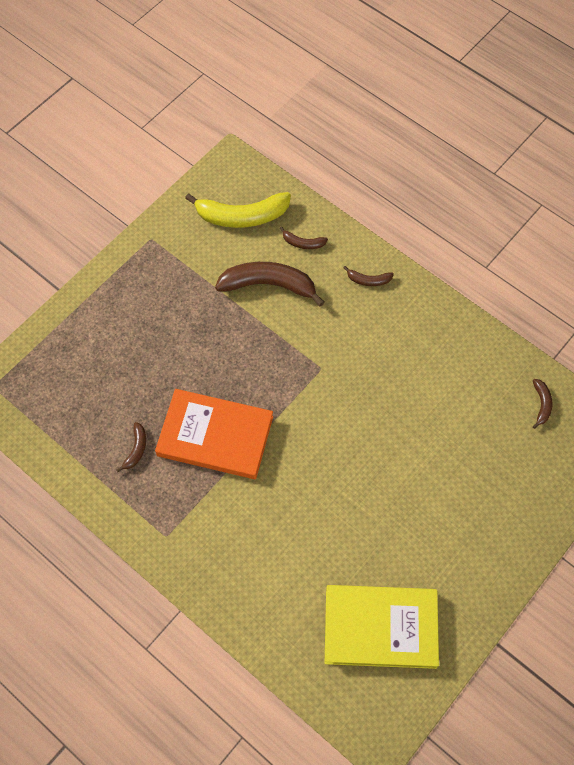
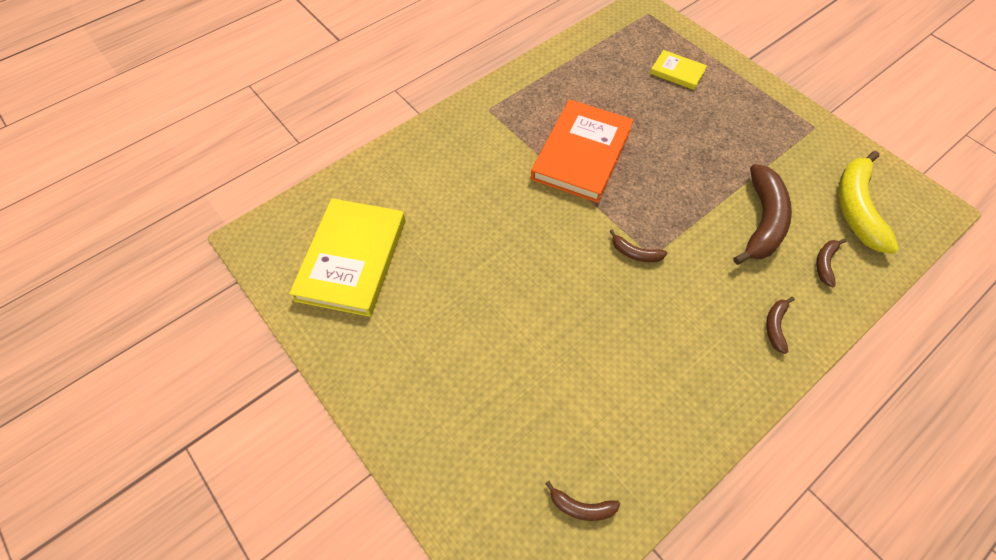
camera: 100 degrees right, 5 degrees down
brown banana [116,422,146,472] -> brown banana moved to [609,230,667,262]
none -> yellow book [650,50,707,90]

